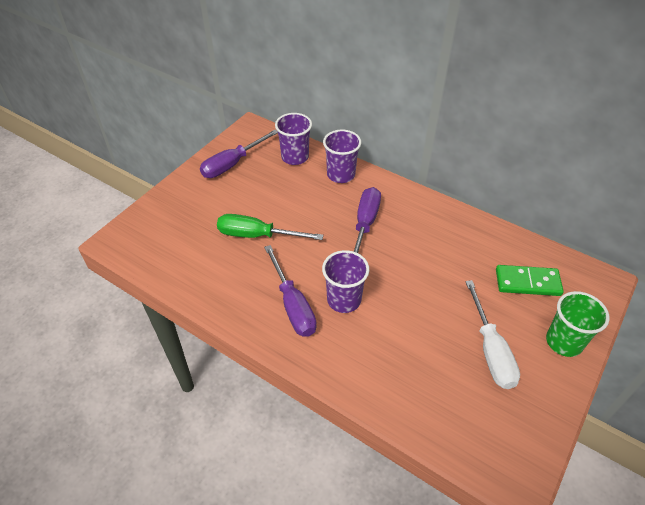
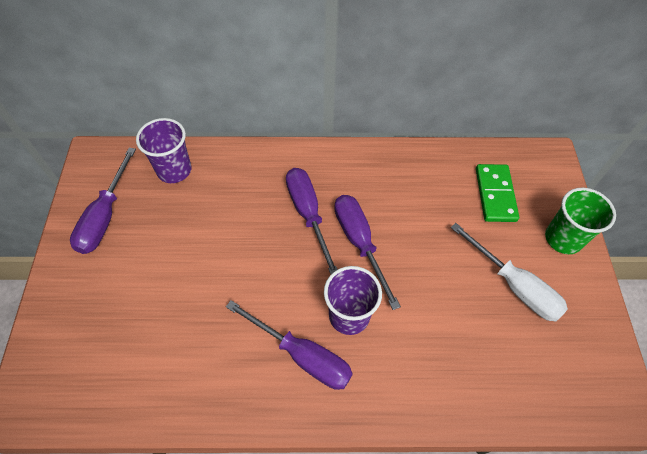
camera: 35 degrees left, 10 degrees up
green screwdriver [217,214,323,240] -> none
purple cup [323,130,361,183] -> none
green domino [496,265,564,296] -> green domino turned 60 degrees counterclockwise [476,164,519,222]
none -> purple screwdriver [334,195,401,310]

